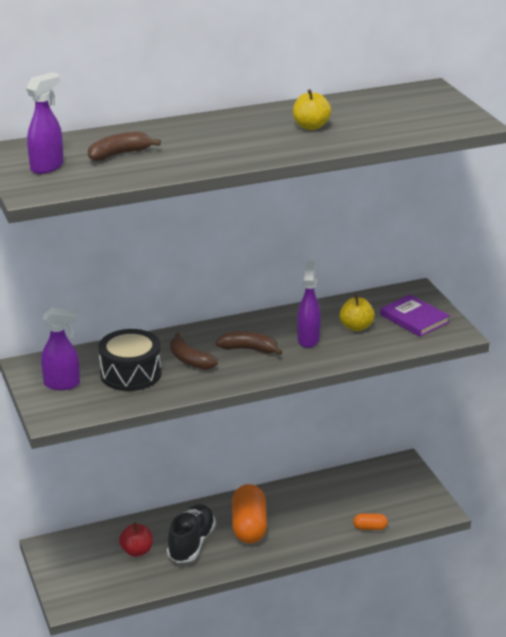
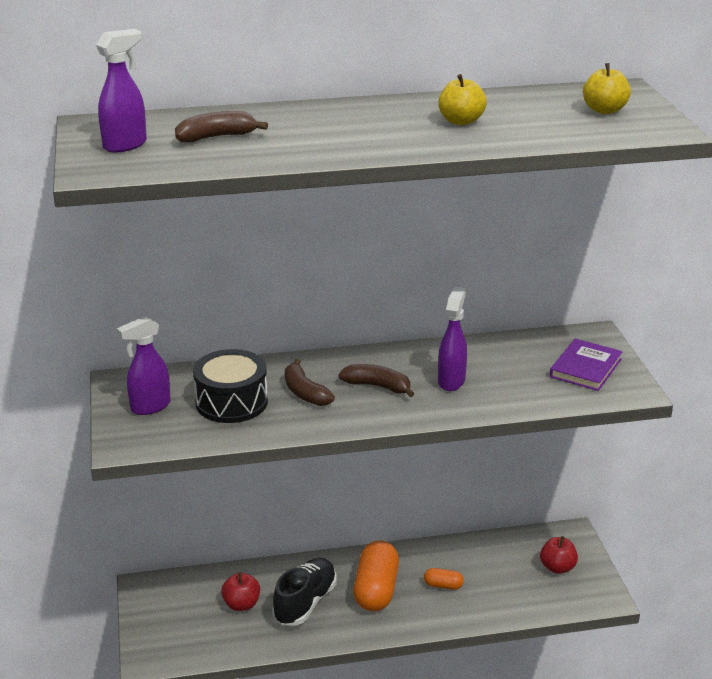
camera: 10 degrees right, 0 degrees up
purple spray bottle [41,308,80,390] -> purple spray bottle turned 135 degrees clockwise [117,316,170,415]
yellow apple [340,295,375,331] -> yellow apple moved to [583,63,631,114]
orange capsule [353,513,388,530] -> orange capsule moved to [424,568,464,590]
purple book [380,294,450,337] -> purple book turned 60 degrees clockwise [550,339,623,391]
none -> red apple [540,536,578,574]

